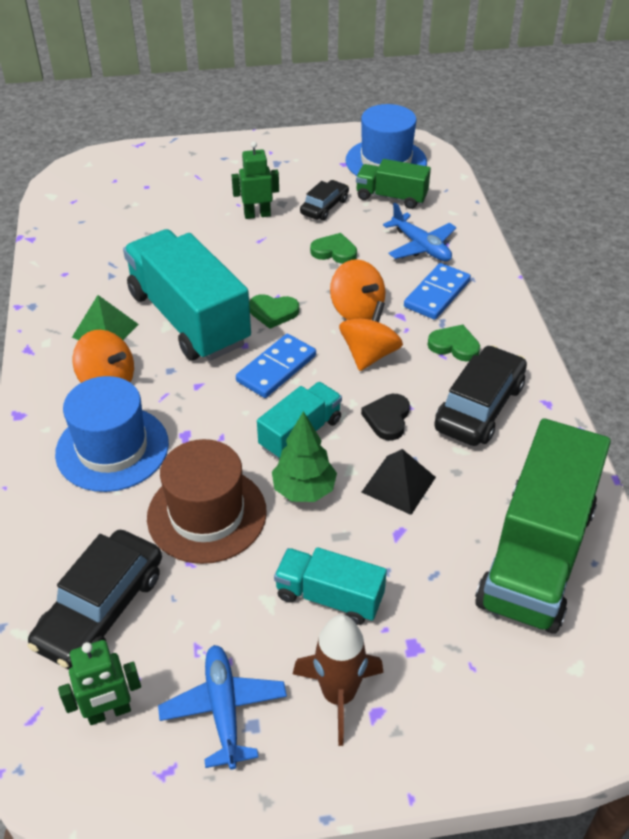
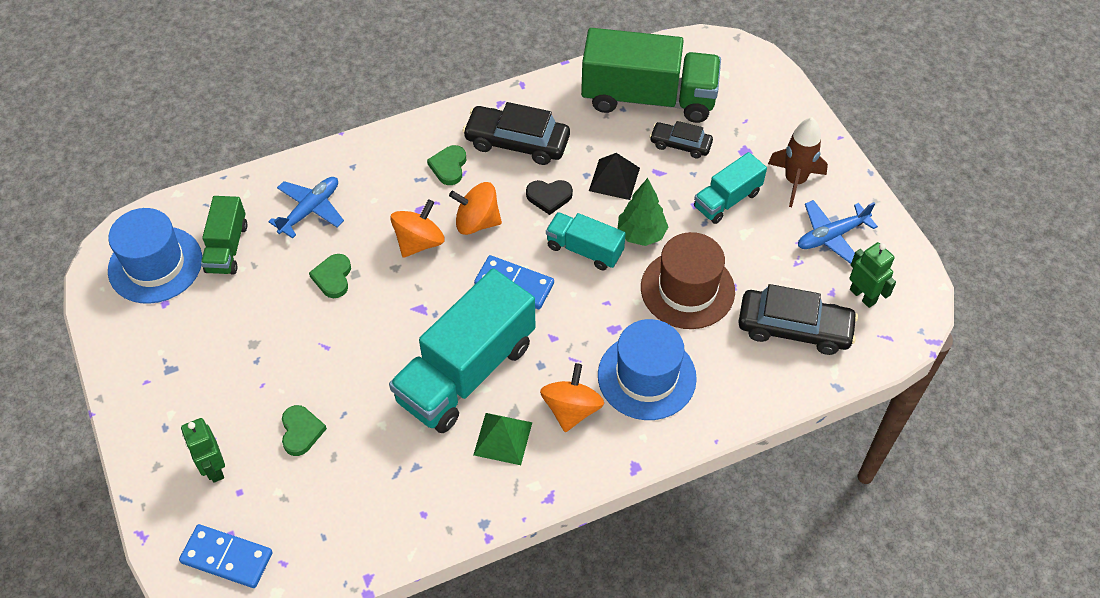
camera: 105 degrees left, 10 degrees up
green robot [232,141,279,219] -> green robot moved to [181,418,225,483]
green heart [249,294,299,329] -> green heart moved to [282,405,327,456]
turquoise truck [274,547,387,625] -> turquoise truck turned 45 degrees clockwise [694,152,767,224]
black car [300,180,349,220] -> black car moved to [650,121,713,159]
blue domino [404,263,471,320] -> blue domino moved to [179,524,273,588]

